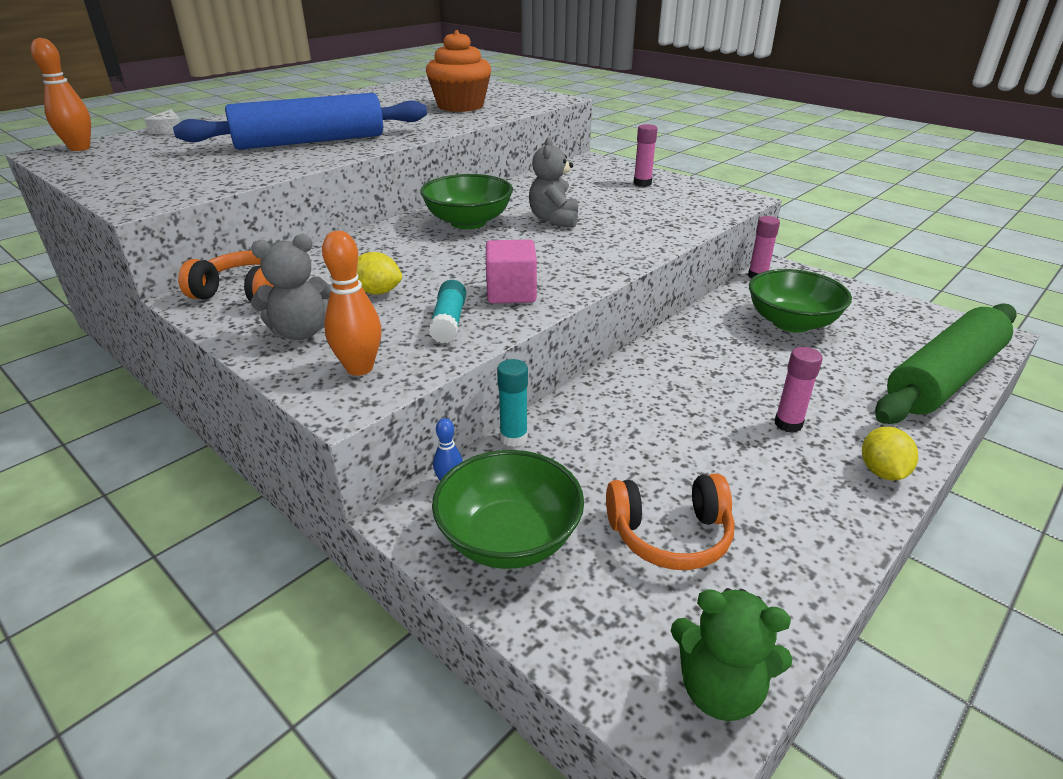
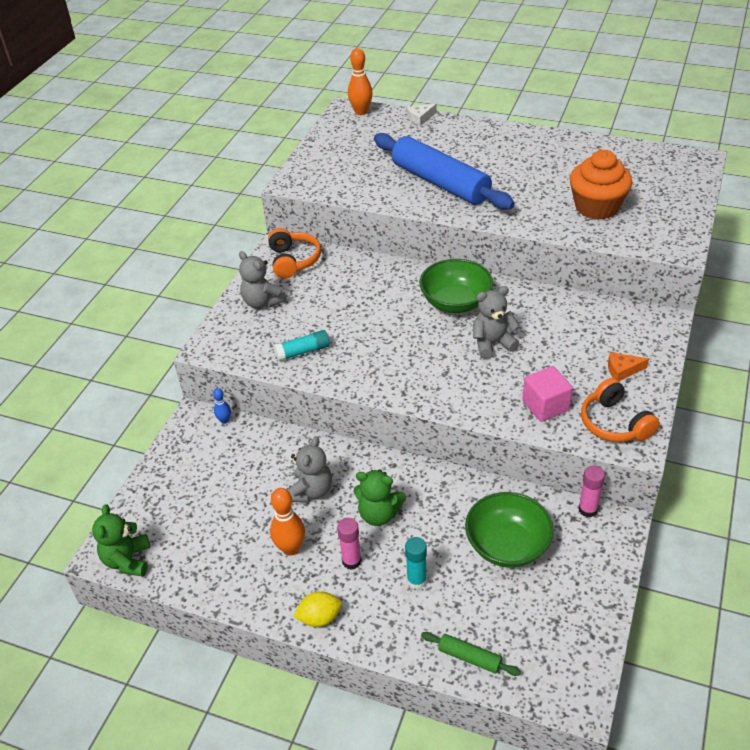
camera: 70 degrees right, 10 degrees up
orange bowling pin [322,231,382,376] -> orange bowling pin moved to [270,488,305,556]
yellow lemon [357,252,402,295] -> none
green bowl [432,450,584,569] -> none
pink cube [486,239,537,303] -> pink cube moved to [522,366,573,422]
turquoise glue stick [497,359,528,447] -> turquoise glue stick moved to [405,537,427,589]
orange headphones [606,473,735,570] -> orange headphones moved to [581,378,660,442]
pink glue stick [634,124,658,187] -> orange cheese [608,352,649,381]
green rolling pin [875,303,1017,424] -> green rolling pin [421,632,521,676], size x0.41
none -> grey teddy bear [286,436,332,502]
none -> green teddy bear [354,469,406,526]

